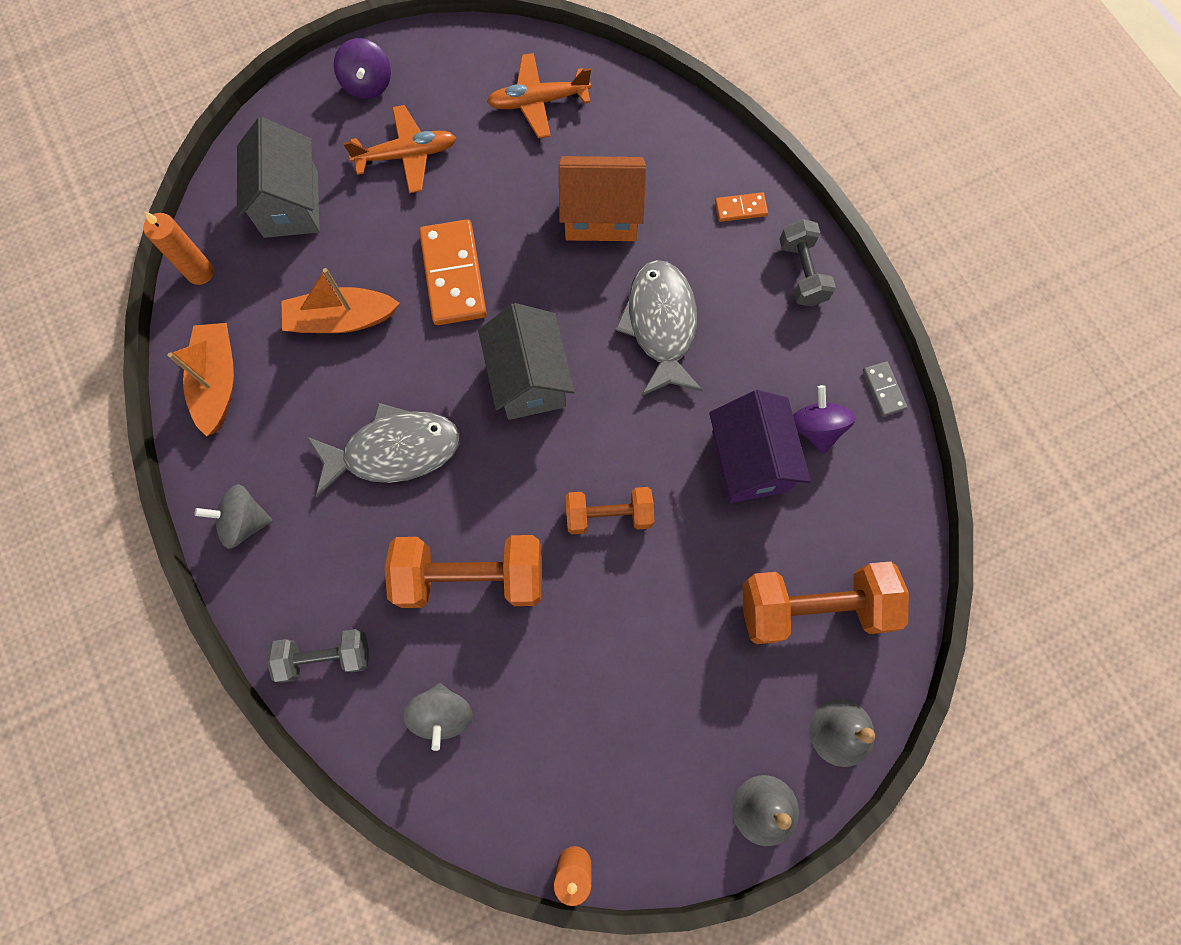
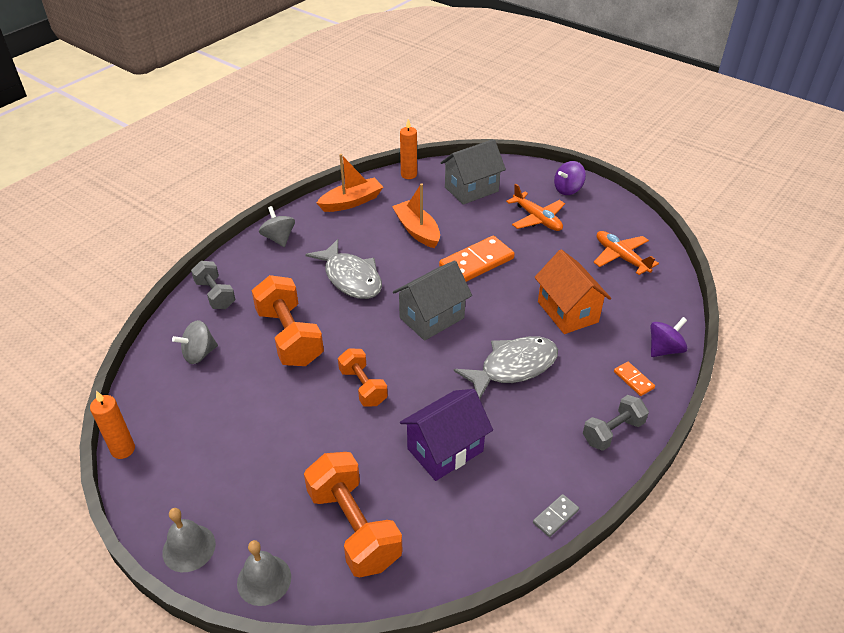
camera: 65 degrees right, 30 degrees down
purple spinning top [793,385,856,454] -> purple spinning top moved to [651,317,688,357]

